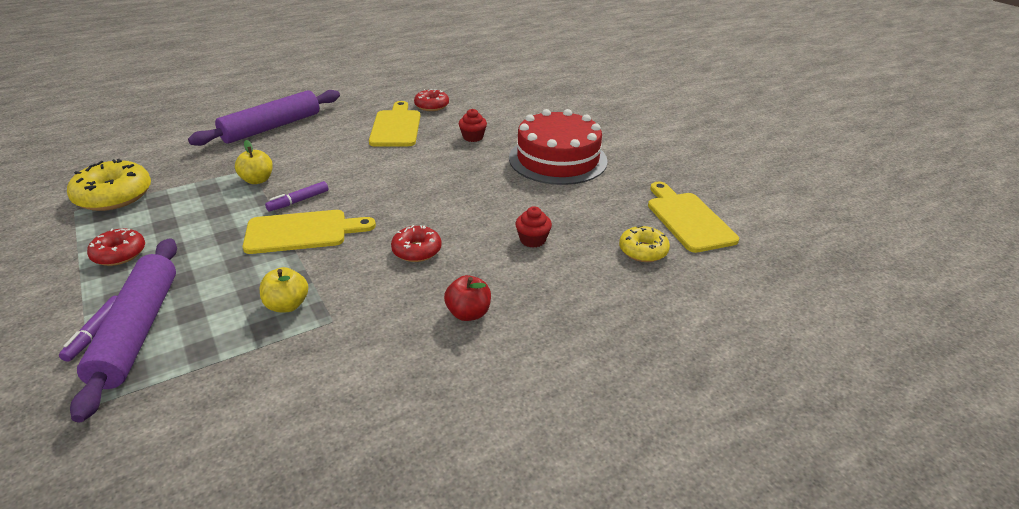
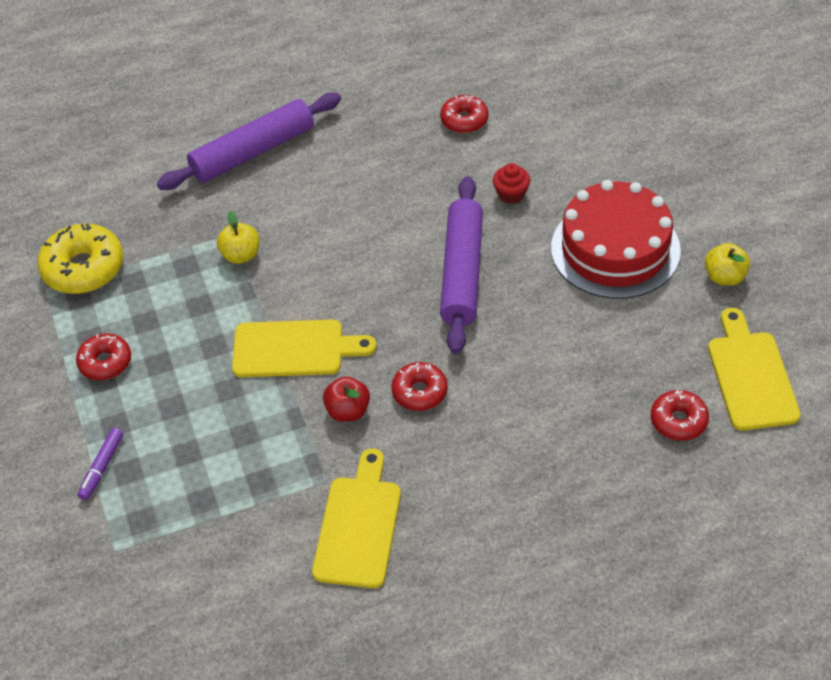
camera: 15 degrees right, 15 degrees up
purple rolling pin [70,238,177,422] -> purple rolling pin moved to [440,176,483,354]
yellow apple [260,267,308,312] -> yellow apple moved to [705,243,750,286]
purple marker [265,181,328,211] -> none
yellow cutting board [369,101,420,147] -> yellow cutting board moved to [312,448,401,588]
red apple [444,275,491,321] -> red apple moved to [323,376,370,422]
red cupcake [515,206,552,248] -> none
yellow donut [619,225,670,262] -> red donut [651,390,709,441]

